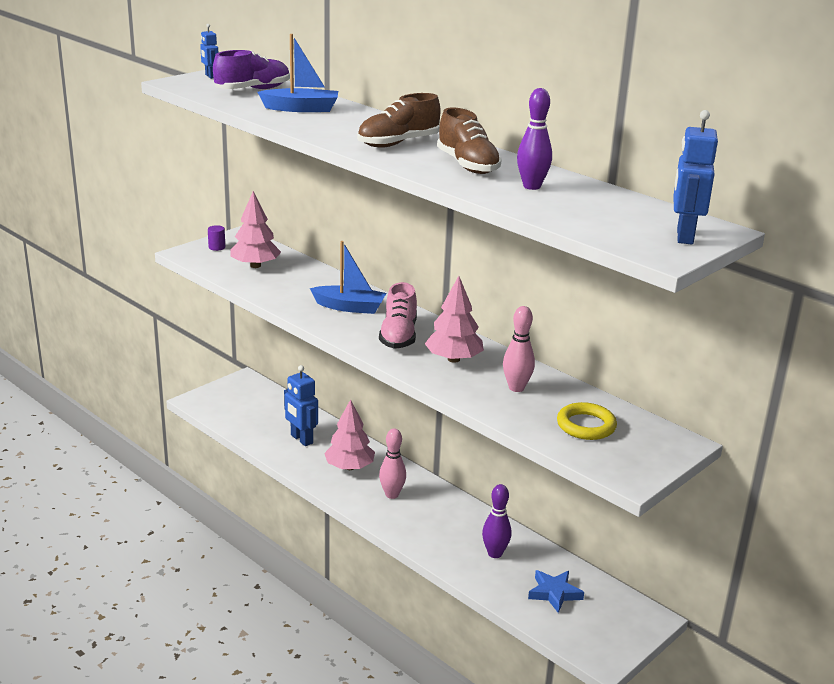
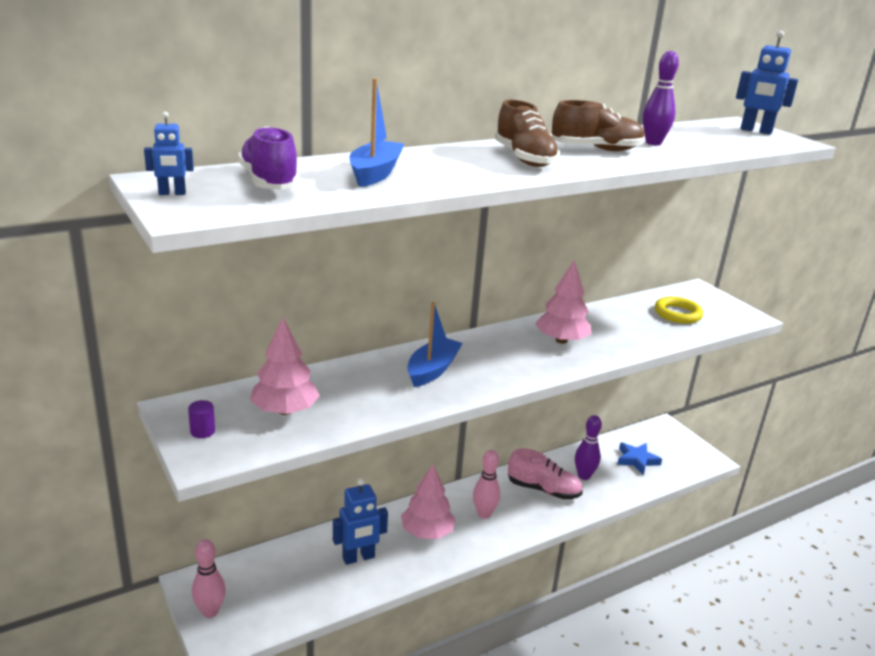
camera: 75 degrees left, 0 degrees up
pink shoe [379,282,417,349] -> pink shoe moved to [508,448,583,499]
pink bowling pin [503,306,535,392] -> pink bowling pin moved to [192,539,226,618]

